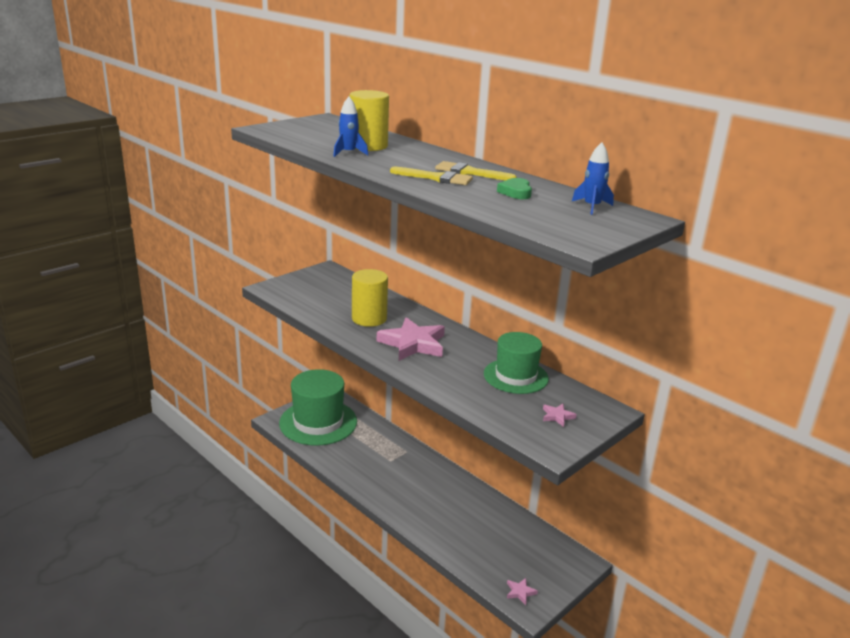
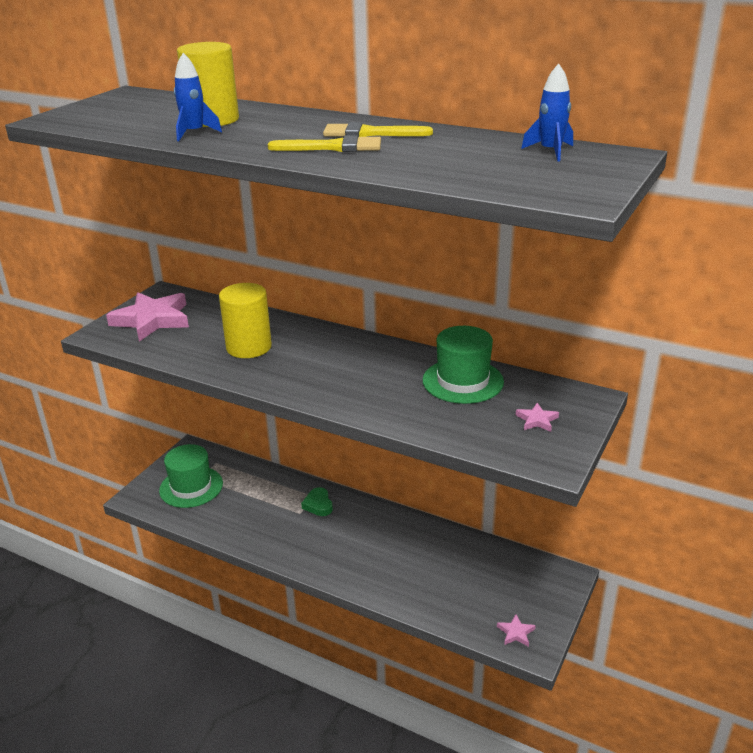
camera: 15 degrees left, 5 degrees up
green hat [279,369,357,446] -> green hat [159,444,223,508], size x0.64
pink star [377,317,445,361] -> pink star moved to [106,292,189,341]
green heart [497,178,532,199] -> green heart moved to [301,487,333,516]

